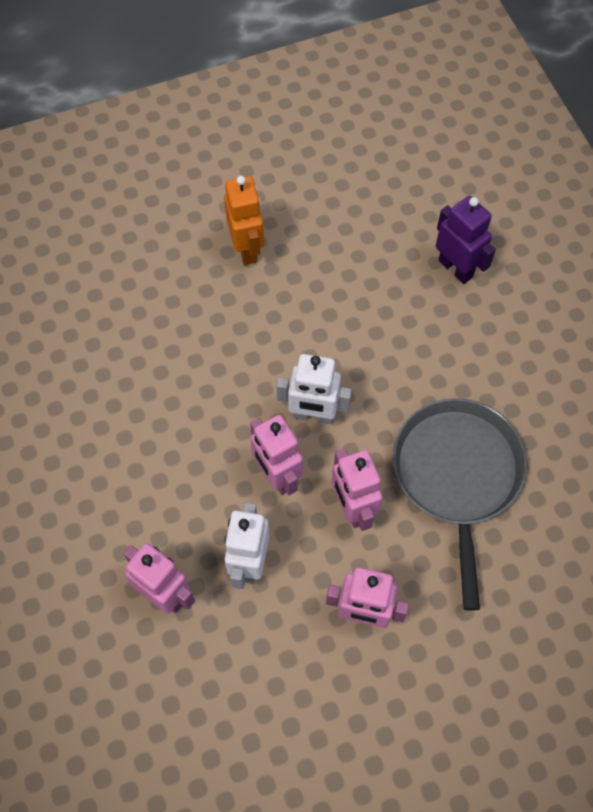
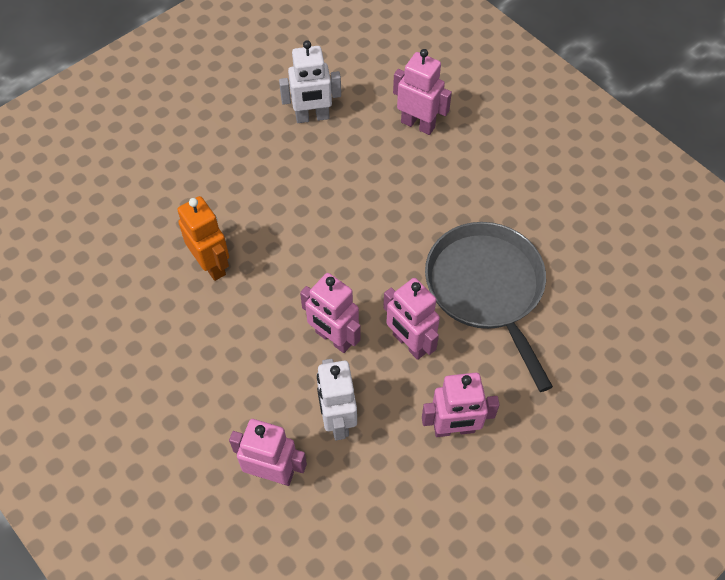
camera: 20 degrees left, 5 degrees down
orange robot [224,176,264,265] -> orange robot moved to [177,196,229,281]
white robot [276,354,352,424] -> white robot moved to [279,40,341,123]
purple robot [436,196,496,284] -> pink robot [393,49,452,135]

